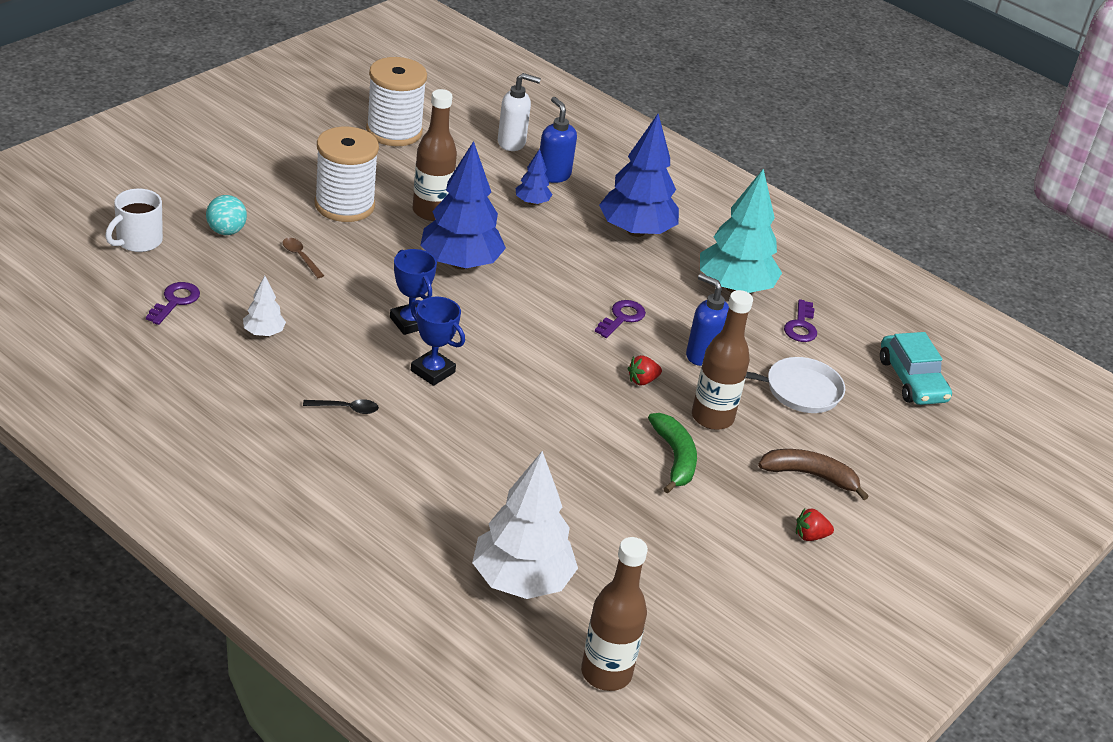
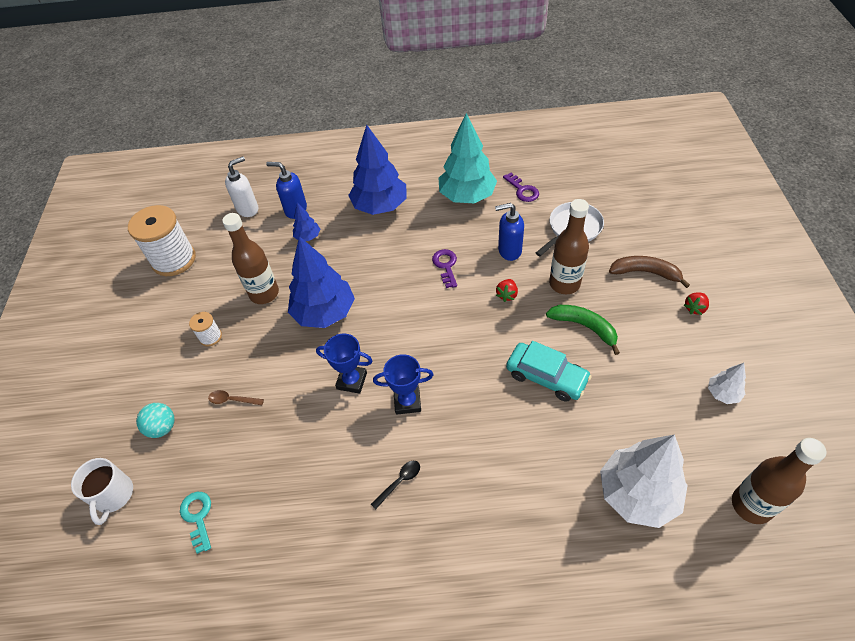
camera: 35 degrees left, 15 degrees up
purple key [146,282,200,325] -> turquoise key [180,492,211,554]
white tree [243,276,286,336] -> white tree moved to [708,363,746,404]
white spool [315,126,379,222] -> white spool [189,312,222,346], size x0.47
brown banana [758,449,869,500] -> brown banana turned 45 degrees clockwise [609,256,690,288]
turquoise car [880,332,952,405] -> turquoise car moved to [506,341,592,402]

